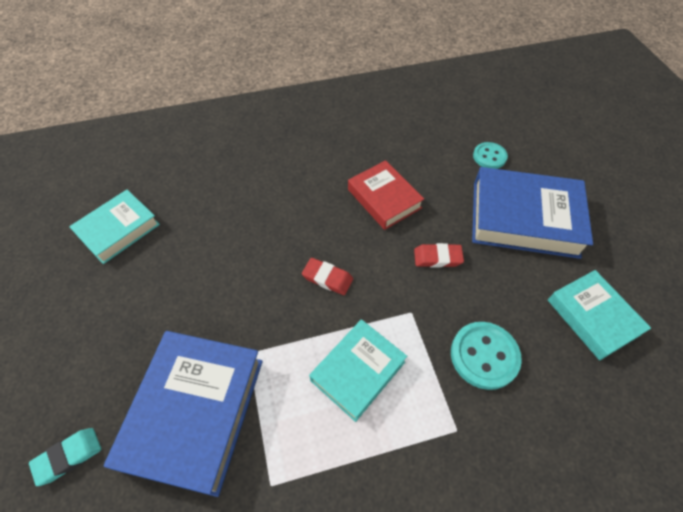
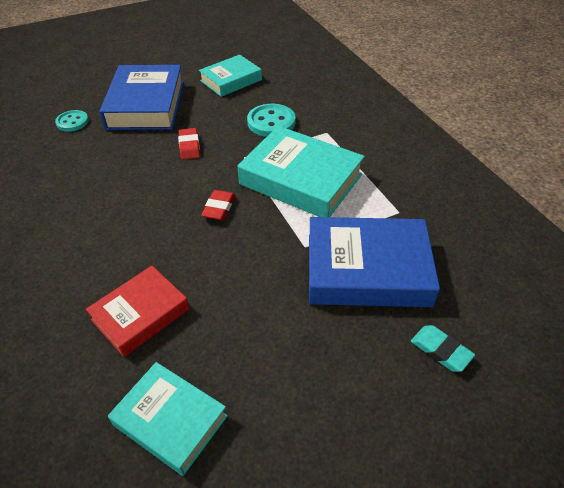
camera: 100 degrees left, 10 degrees down
turquoise book [309,319,407,422] -> turquoise book [238,126,365,217], size x1.61
red book [348,160,424,230] -> red book moved to [86,266,190,357]

